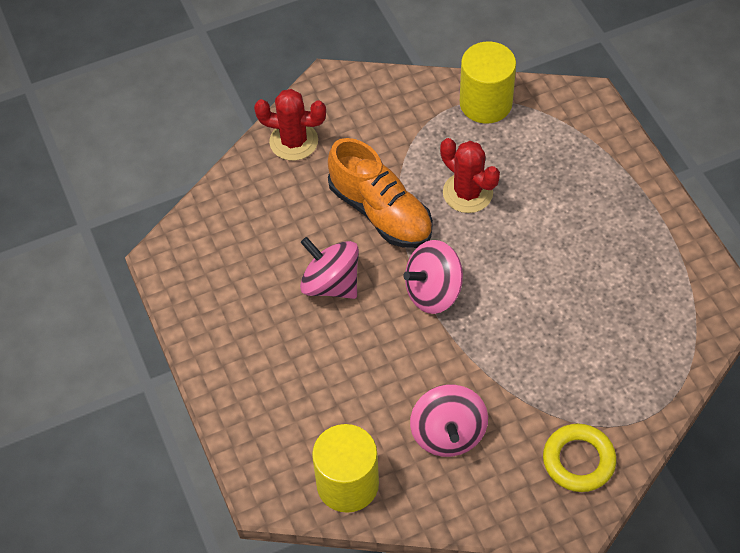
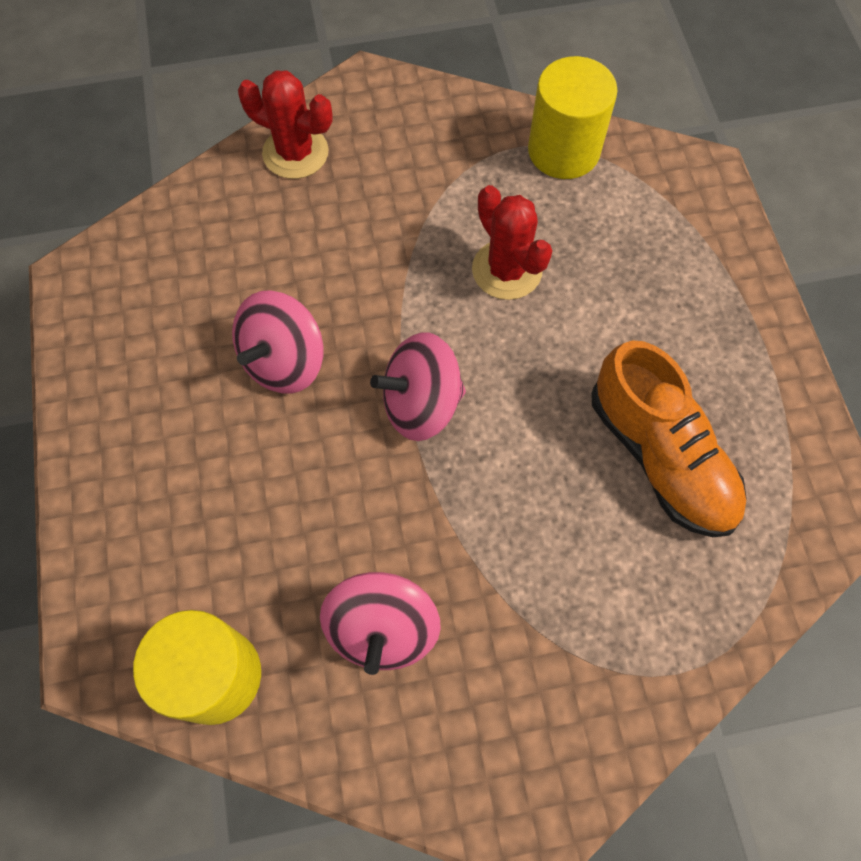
camera: 10 degrees right, 10 degrees up
pink spinning top [300,237,359,299] -> pink spinning top turned 105 degrees counterclockwise [232,290,323,394]
orange shoe [328,138,433,248] -> orange shoe moved to [591,340,747,537]
yellow ring [543,424,617,492] -> none

